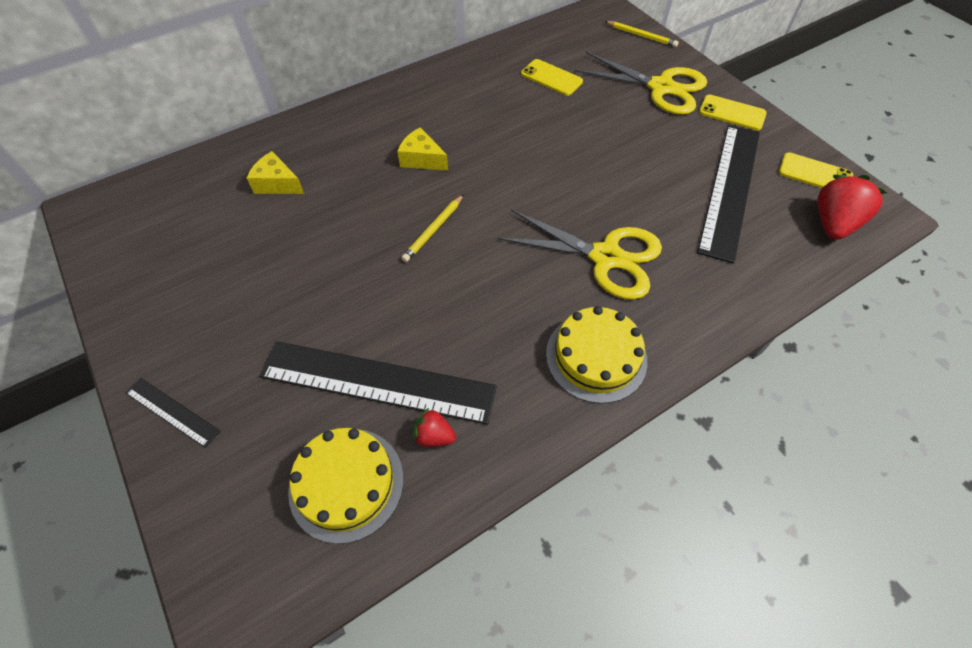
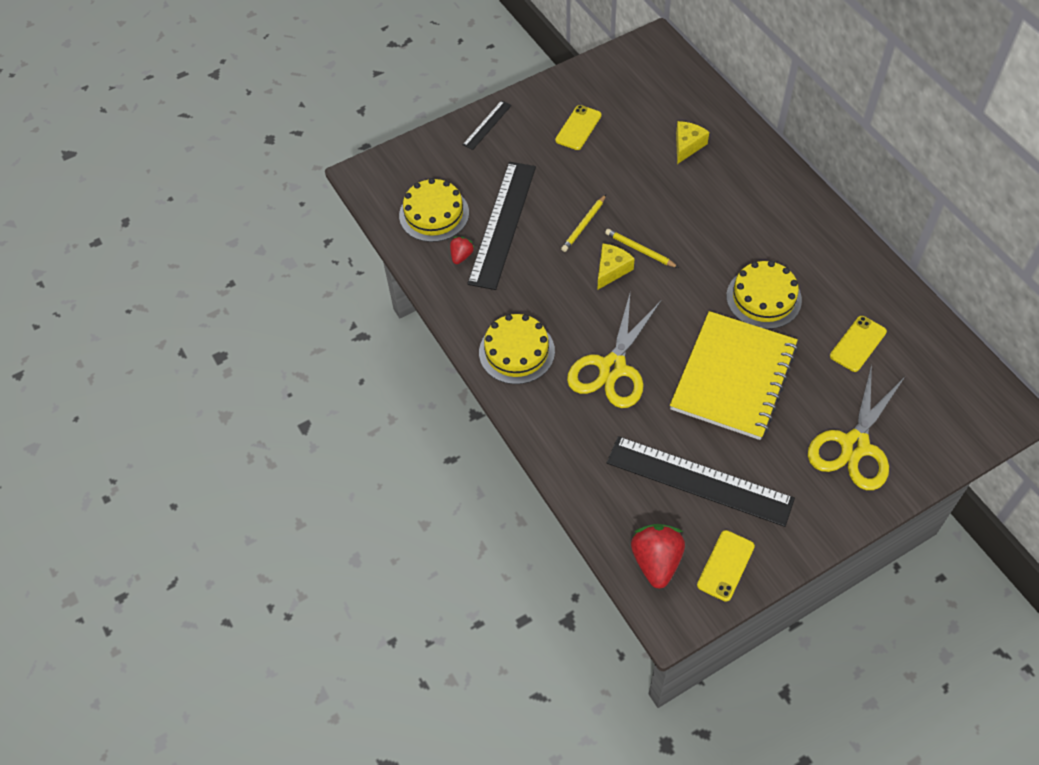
camera: 95 degrees right, 0 degrees up
yellow cheese [397,127,448,171] -> yellow cheese moved to [597,244,635,290]
yellow pencil [604,21,679,47] -> yellow pencil moved to [561,195,606,252]
yellow phone [699,94,767,130] -> yellow phone moved to [555,105,602,150]
red strawberry [817,175,887,240] -> red strawberry turned 120 degrees counterclockwise [631,524,685,589]
none -> yellow notebook [670,311,798,440]
none -> yellow cake [726,261,802,329]

